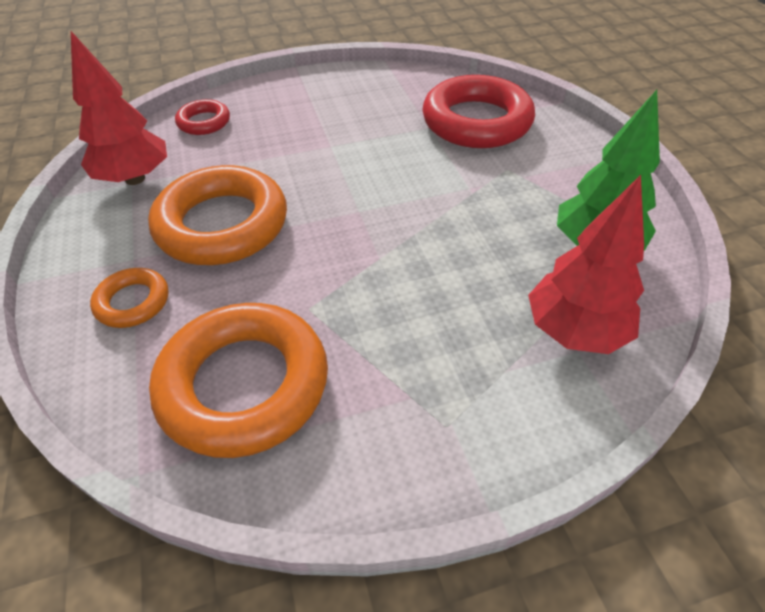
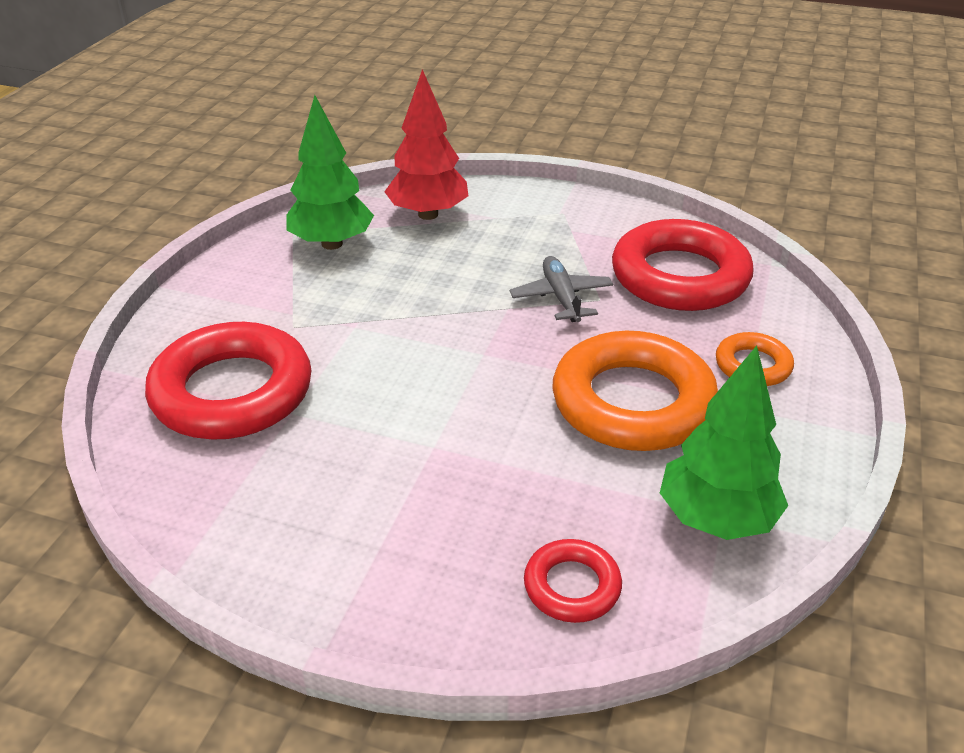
camera: 145 degrees left, 10 degrees down
red tree [71,31,167,185] -> green tree [660,346,788,540]
orange ring [149,303,328,458] -> red ring [612,219,754,311]
none -> grey plane [510,256,613,322]

